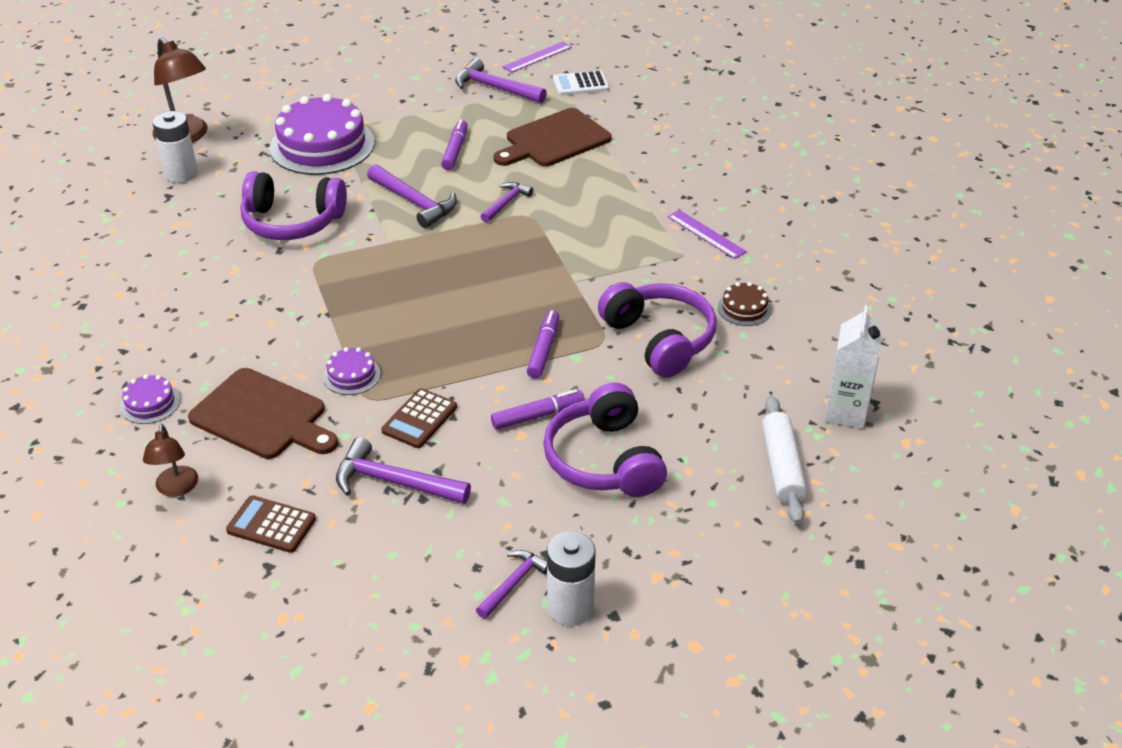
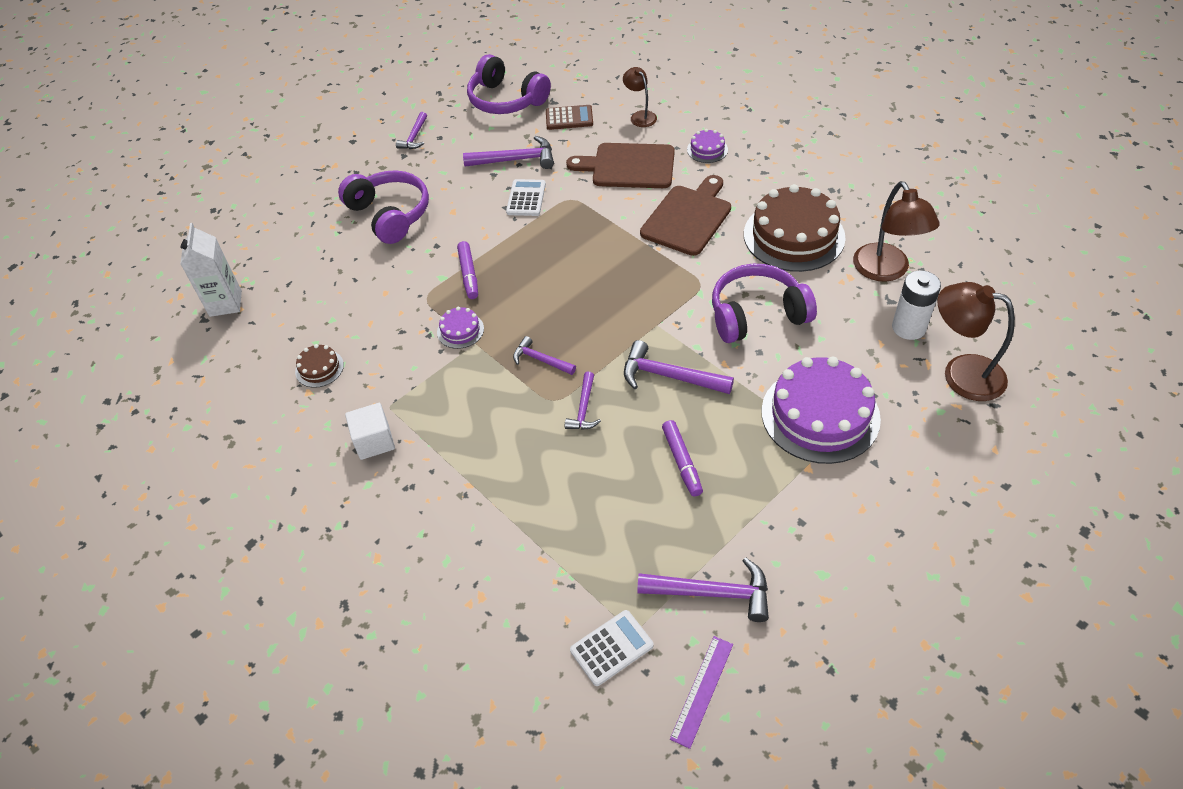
camera: 160 degrees right, 10 degrees up
purple cake [323,347,381,395] -> purple cake moved to [437,307,484,349]
brown calculator [381,388,457,448] -> white calculator [506,179,546,216]
purple marker [491,389,585,430] -> none
brown cutting board [494,108,611,166] -> brown cutting board moved to [640,175,731,256]
white battery [547,531,596,626] -> none
purple headphones [598,282,716,377] -> purple headphones moved to [467,54,551,114]
purple ruler [668,210,747,259] -> white cube [345,403,395,460]
white rolling pin [762,396,807,524] -> none
none -> purple hammer [513,336,576,375]
none -> brown cake [744,184,845,272]
none -> brown lamp [853,181,940,282]

